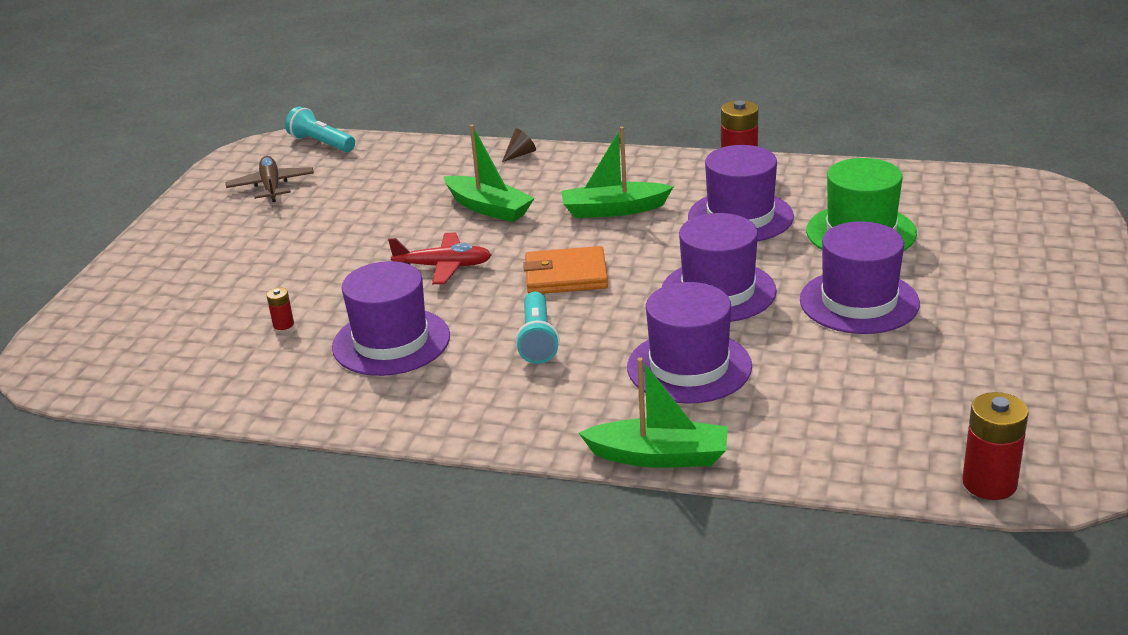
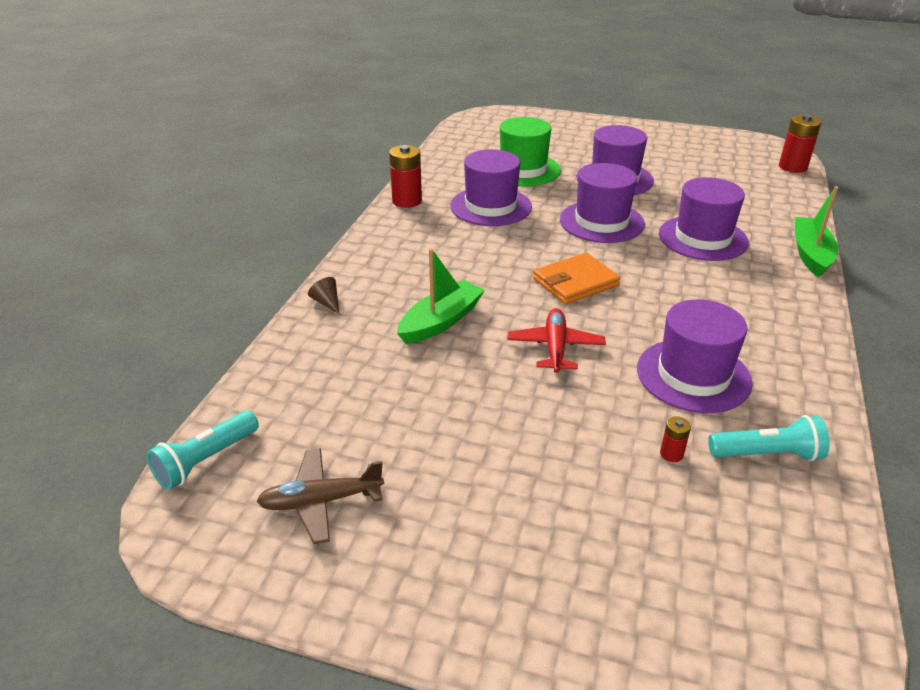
camera: 90 degrees left, 5 degrees up
turquoise flashlight [515,292,559,364] -> turquoise flashlight moved to [708,415,830,461]
orange wallet [523,246,608,294] -> orange wallet turned 60 degrees clockwise [533,253,620,304]
green boat [561,127,673,218] -> none

